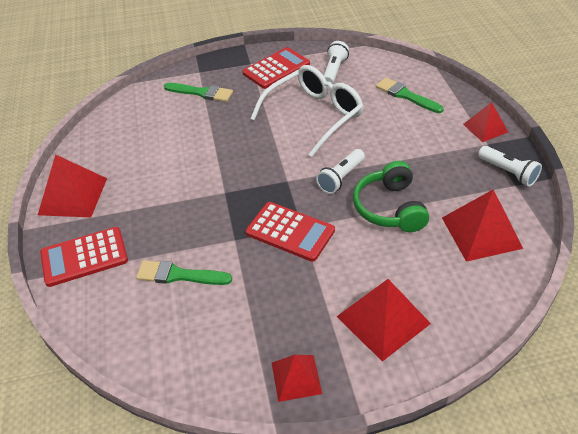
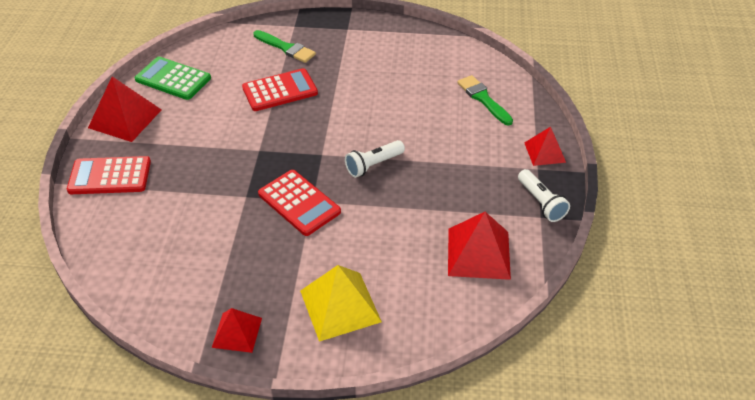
camera: 15 degrees right, 0 degrees up
green brush [136,260,232,285] -> none
red calculator [243,47,310,89] -> red calculator moved to [242,68,318,111]
white glasses [250,65,364,157] -> none
white flashlight [324,41,349,84] -> none
red pyramid [336,279,431,362] -> yellow pyramid [300,265,382,342]
green headphones [353,161,429,232] -> none
none -> green calculator [135,56,211,100]

